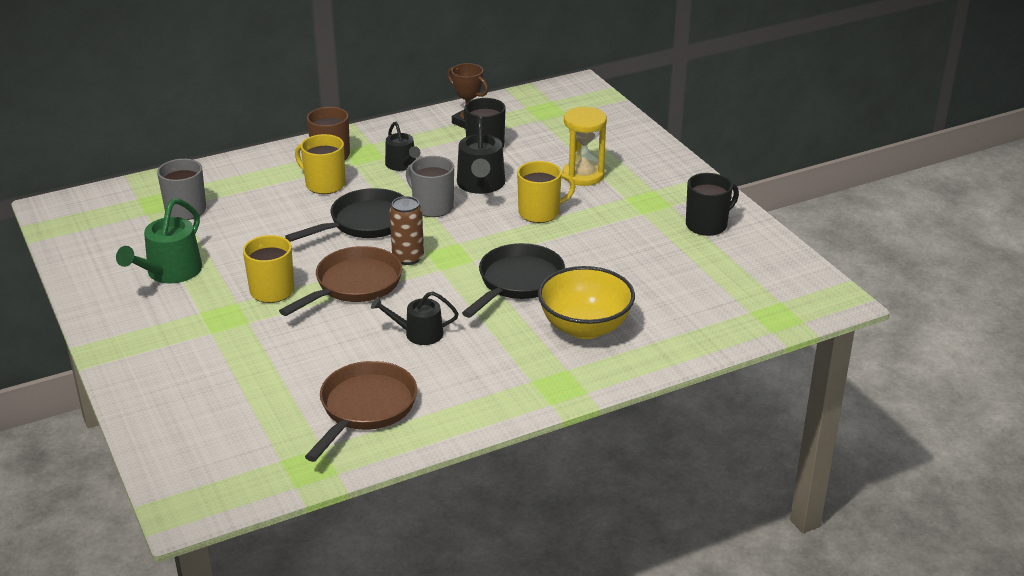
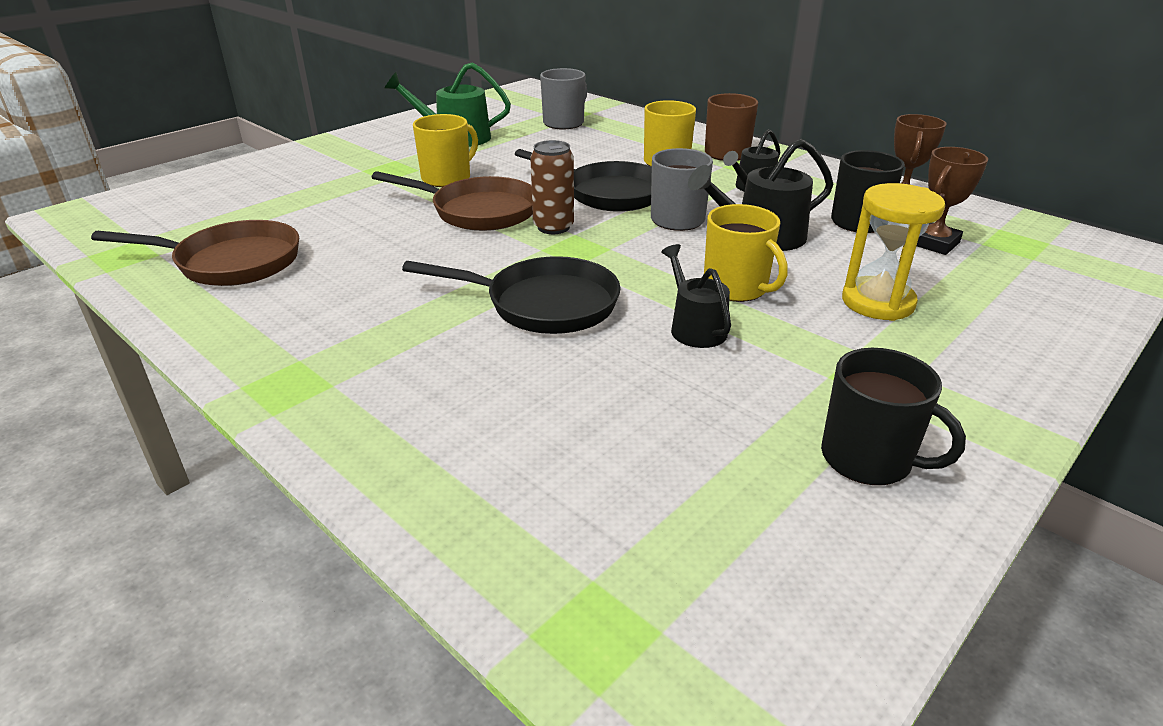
camera: 70 degrees right, 0 degrees up
black watering can [371,291,459,345] -> black watering can moved to [661,244,731,348]
yellow bowl [538,266,635,339] -> none
none -> brown trophy [917,147,988,255]

